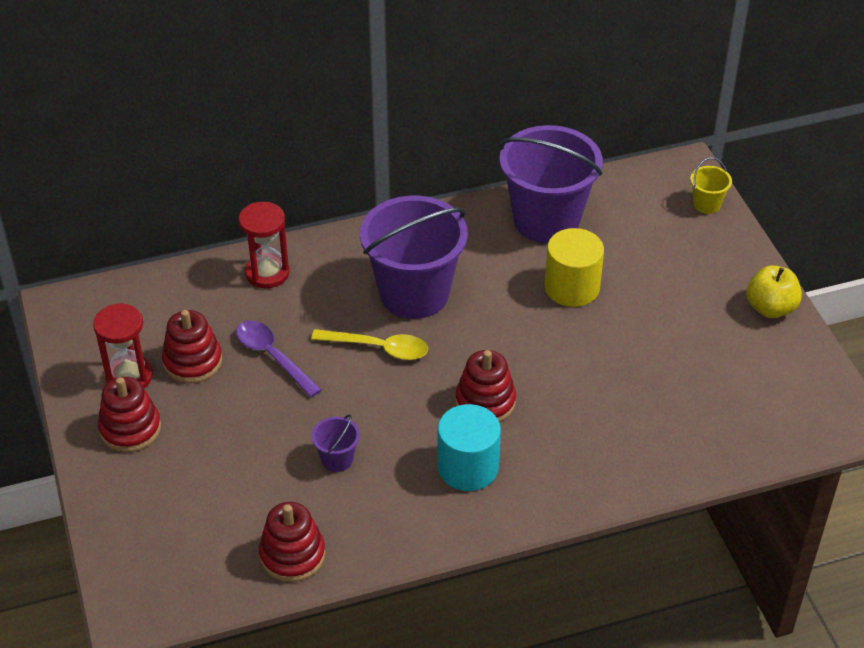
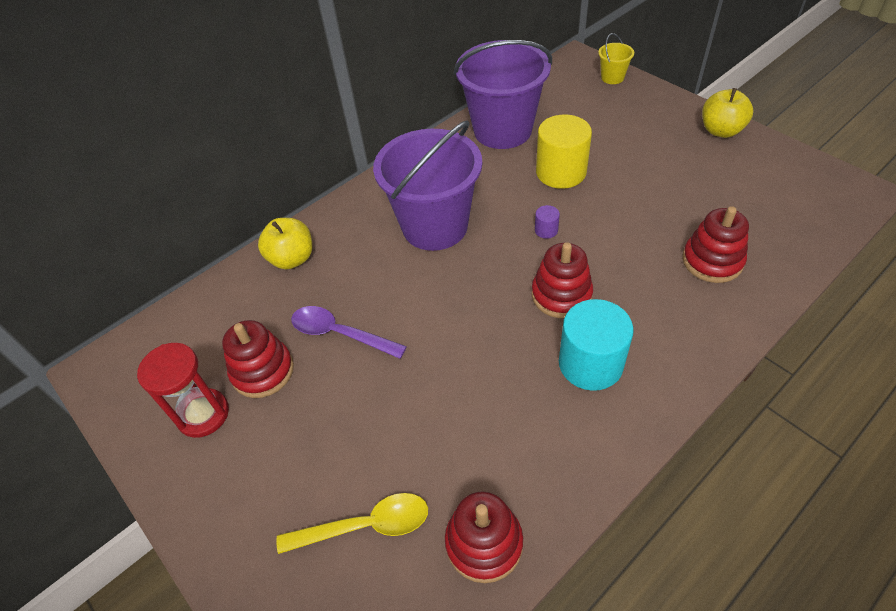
camera: 20 degrees left, 5 degrees up
red stacking toy [98,377,161,452] -> red stacking toy moved to [682,206,749,283]
red hourglass [239,202,290,288] -> yellow apple [258,218,312,269]
yellow spoon [311,329,428,360] -> yellow spoon moved to [276,493,428,554]
purple bucket [312,414,360,472] -> none
none -> purple cylinder [535,205,560,239]

